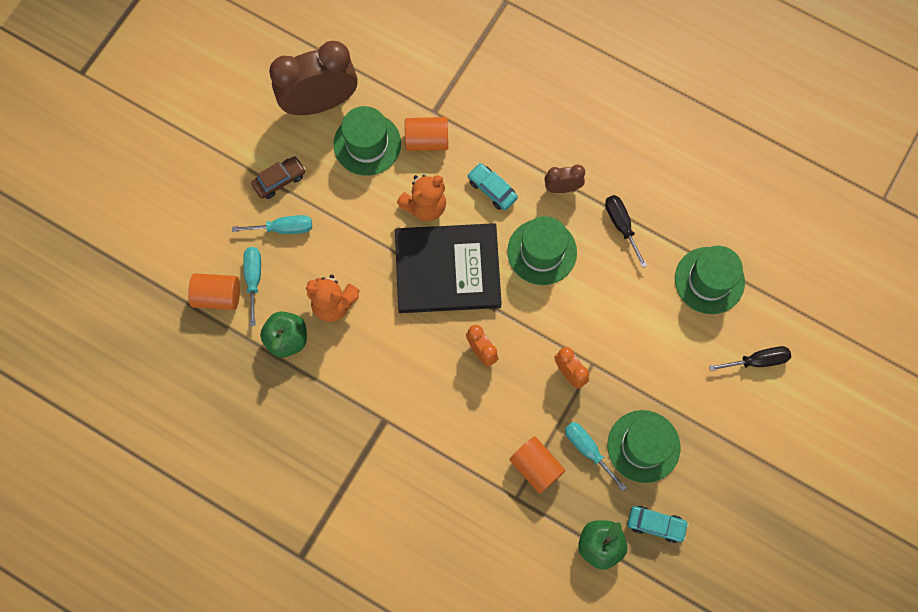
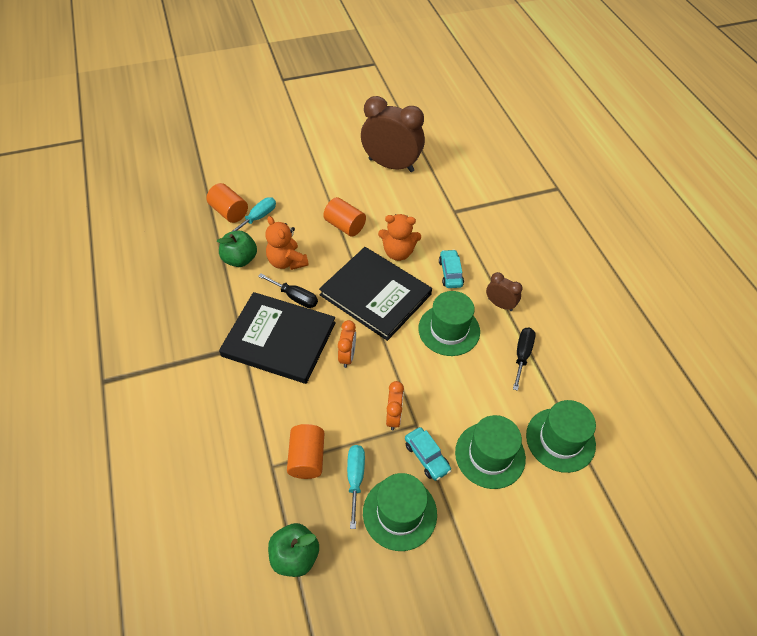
camera: 40 degrees right, 20 degrees down
turquoise screwdriver [232,215,312,234] -> none
brown car [251,156,306,199] -> none
green hat [333,106,401,176] -> green hat moved to [455,415,526,489]
orange cylinder [405,117,448,151] -> orange cylinder moved to [324,197,366,237]
turquoise car [628,506,689,543] -> turquoise car moved to [405,427,451,481]
black screwdriver [709,346,791,371] -> black screwdriver moved to [258,273,318,308]
none -> black book [219,292,336,384]

